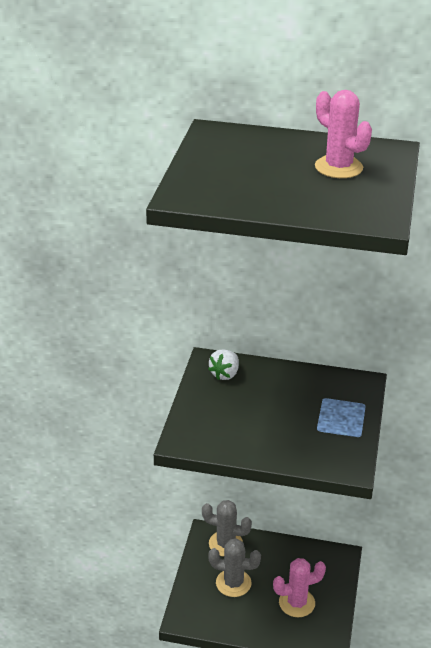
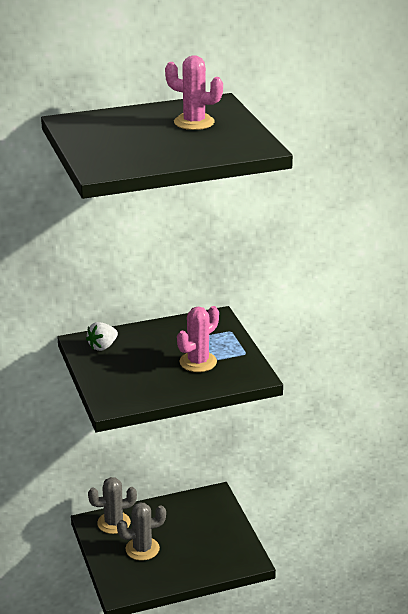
camera: 30 degrees left, 5 degrees down
white strawberry [208,349,239,380] -> white strawberry turned 45 degrees clockwise [86,322,118,351]
pink cactus [273,558,326,617] -> pink cactus moved to [177,306,219,372]

